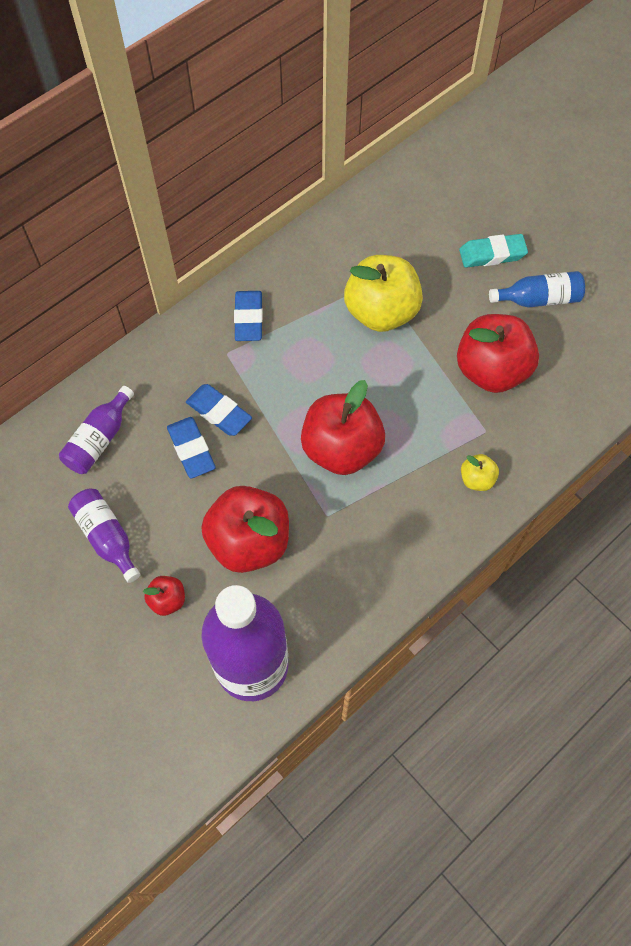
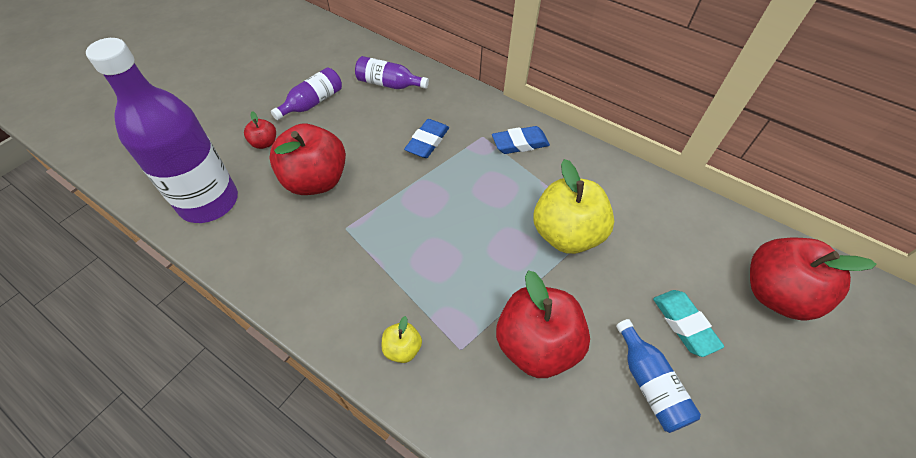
camera: 75 degrees right, 10 degrees down
blue eraser [167,417,216,478] -> none
red apple [301,380,385,475] -> red apple moved to [750,238,876,321]

